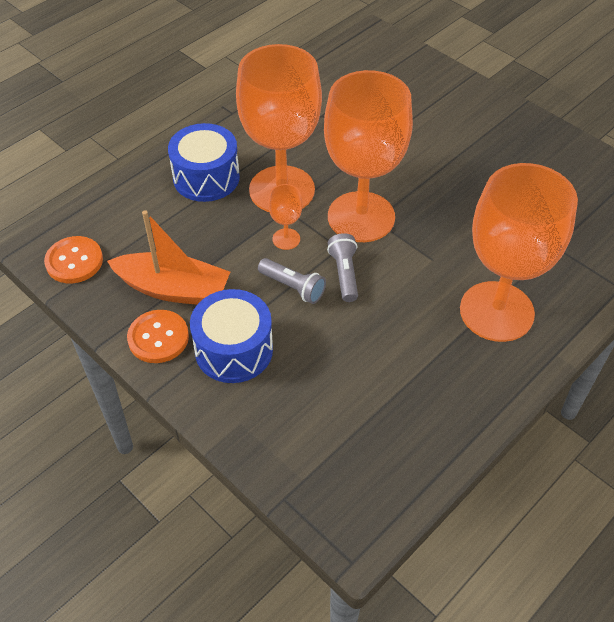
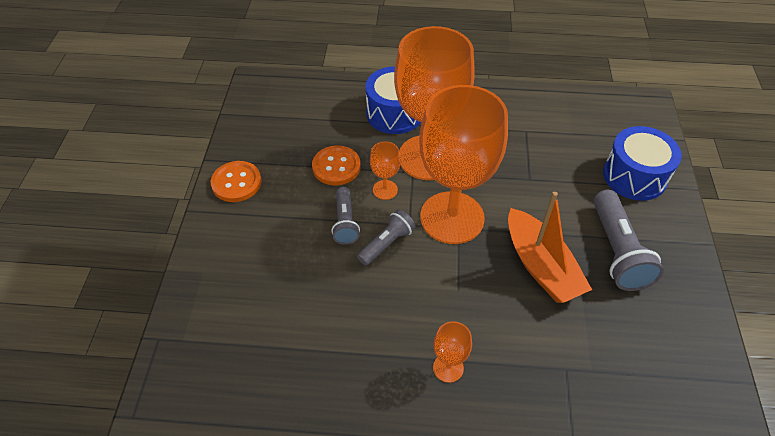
camera: 50 degrees right, 0 degrees up
orange button [44,236,103,283] -> orange button moved to [312,146,361,185]
orange boat [107,210,230,305] -> orange boat moved to [508,192,592,303]
blue drum [190,289,273,383] -> blue drum moved to [603,126,682,201]
orange goblet [460,163,578,342] -> orange goblet [433,321,472,383], size x0.40
none -> grey flashlight [593,190,664,291]

